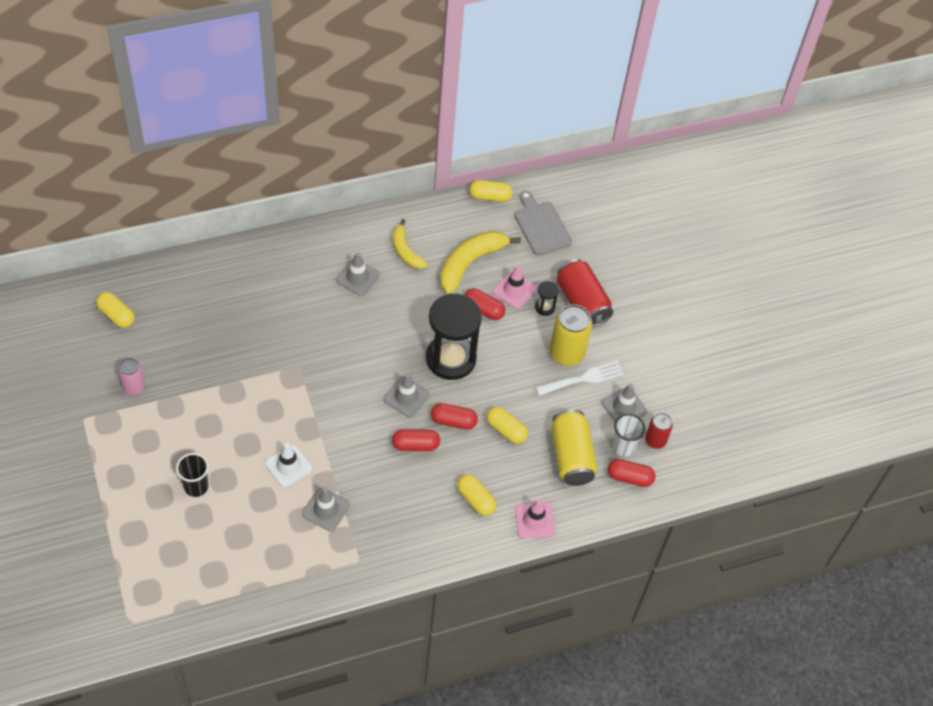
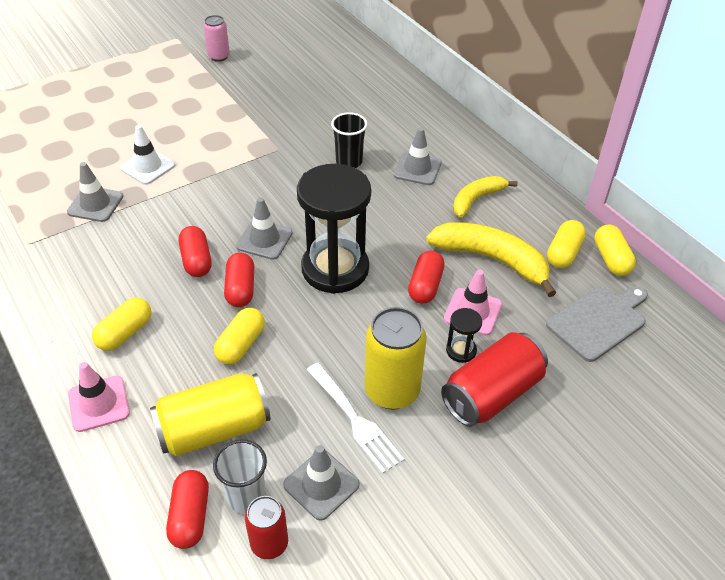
camera: 80 degrees right, 10 degrees down
yellow capsule [96,292,134,328] -> yellow capsule moved to [547,220,586,268]
black cup [176,453,209,497] -> black cup moved to [331,112,367,168]

